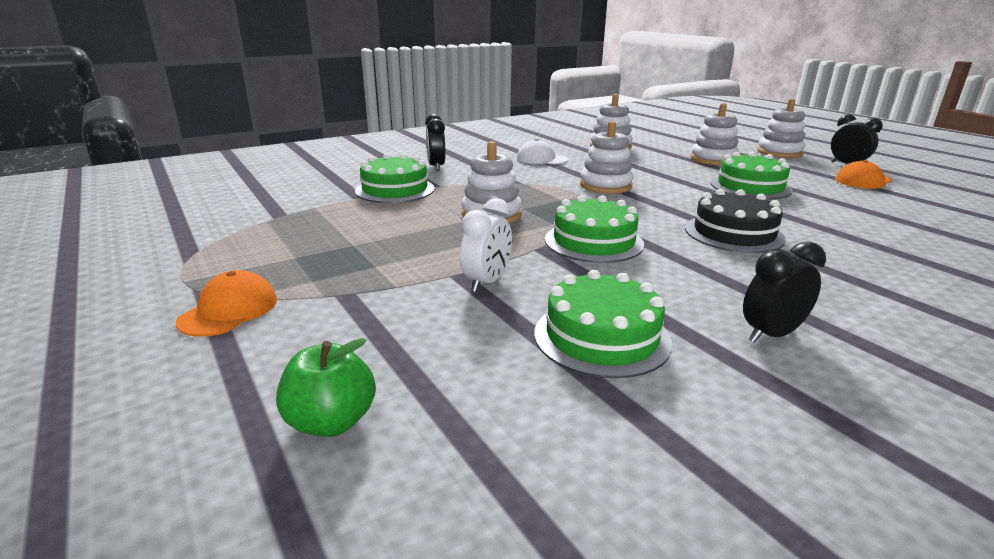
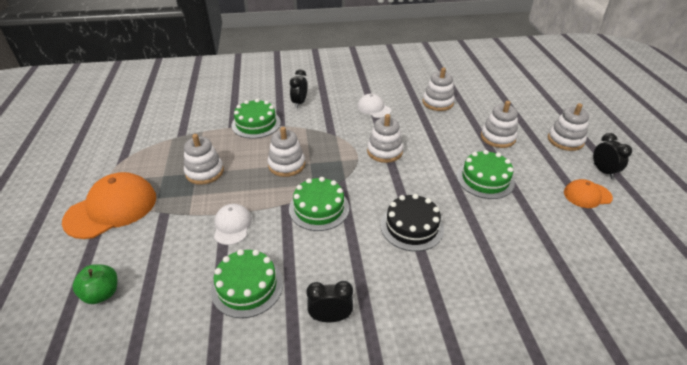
camera: 25 degrees right, 15 degrees up
orange cap [175,270,277,337] -> orange cap [62,172,156,239], size x1.84
white clock [460,198,512,292] -> white cap [214,204,252,245]
none -> white stacking toy [184,134,224,185]

